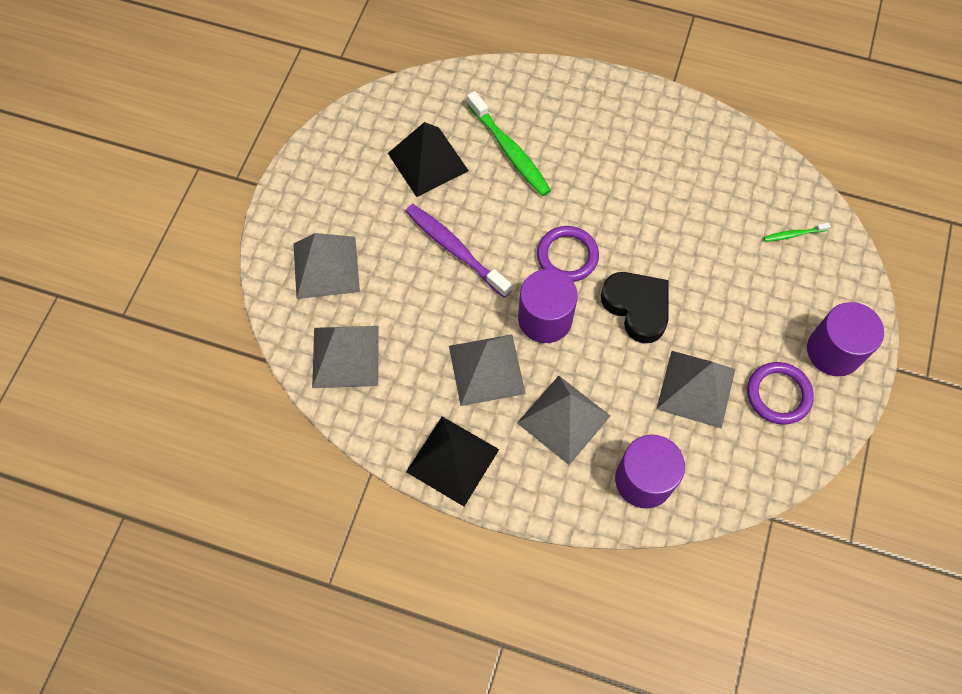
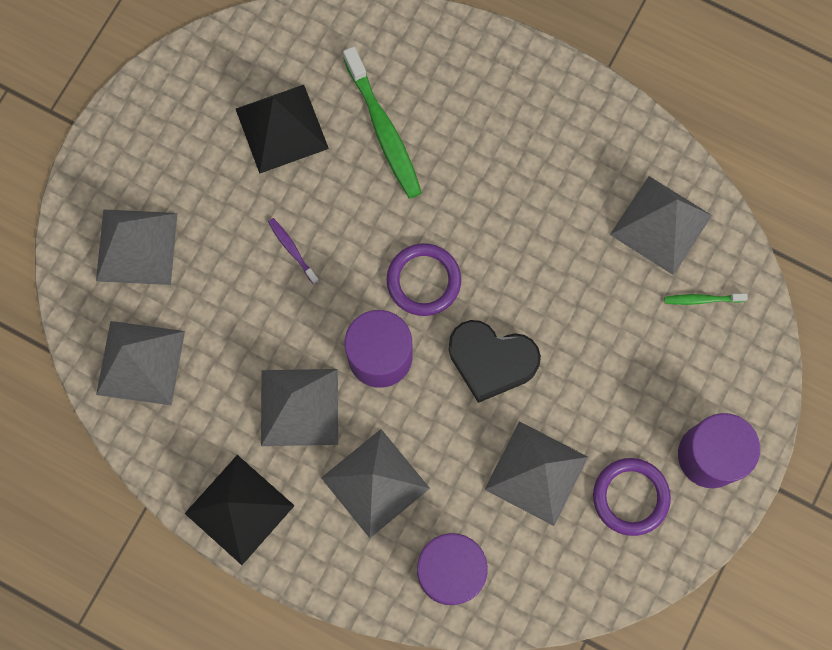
camera: 10 degrees right, 10 degrees up
purple toothbrush [405,204,512,298] -> purple toothbrush [268,218,319,285], size x0.48
black heart [601,272,669,343] -> black heart turned 135 degrees clockwise [448,320,541,403]
none -> grey pyramid [610,176,712,275]

